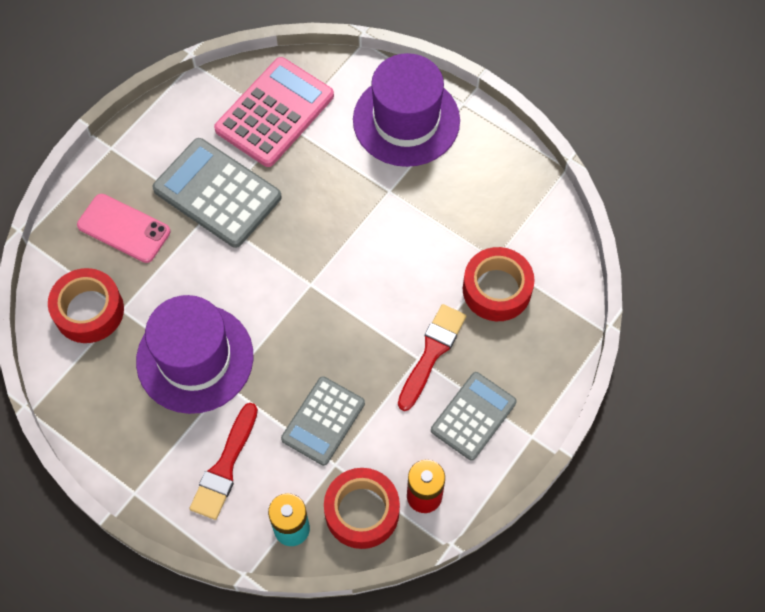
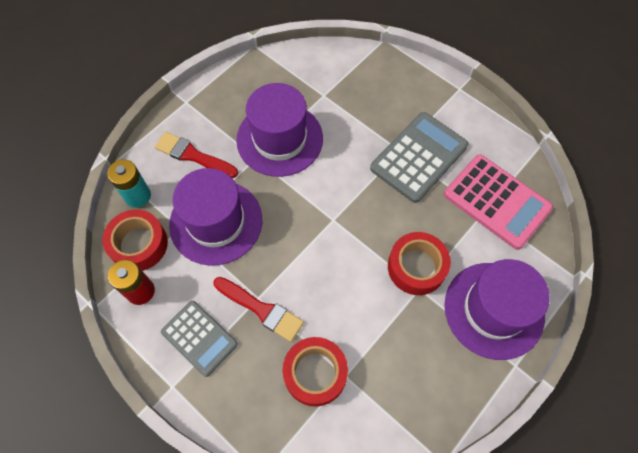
camera: 95 degrees right, 0 degrees up
red tape [48,268,124,343] -> red tape moved to [388,232,451,295]
pink phone [77,194,171,263] -> none
grey calculator [281,376,365,466] -> purple hat [169,168,262,266]

